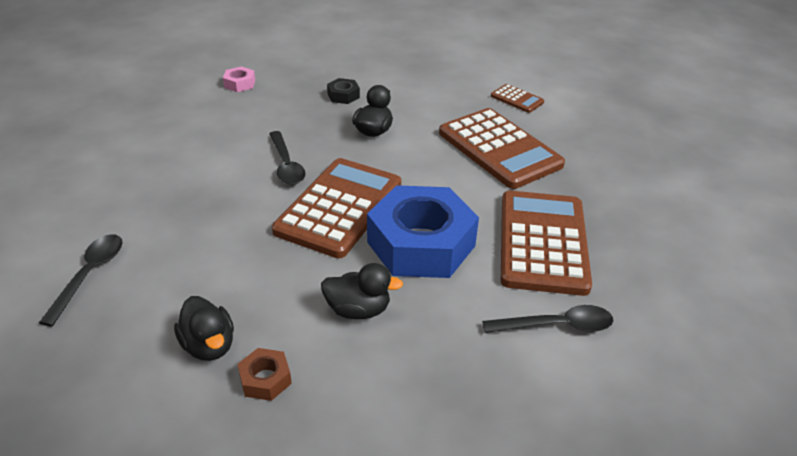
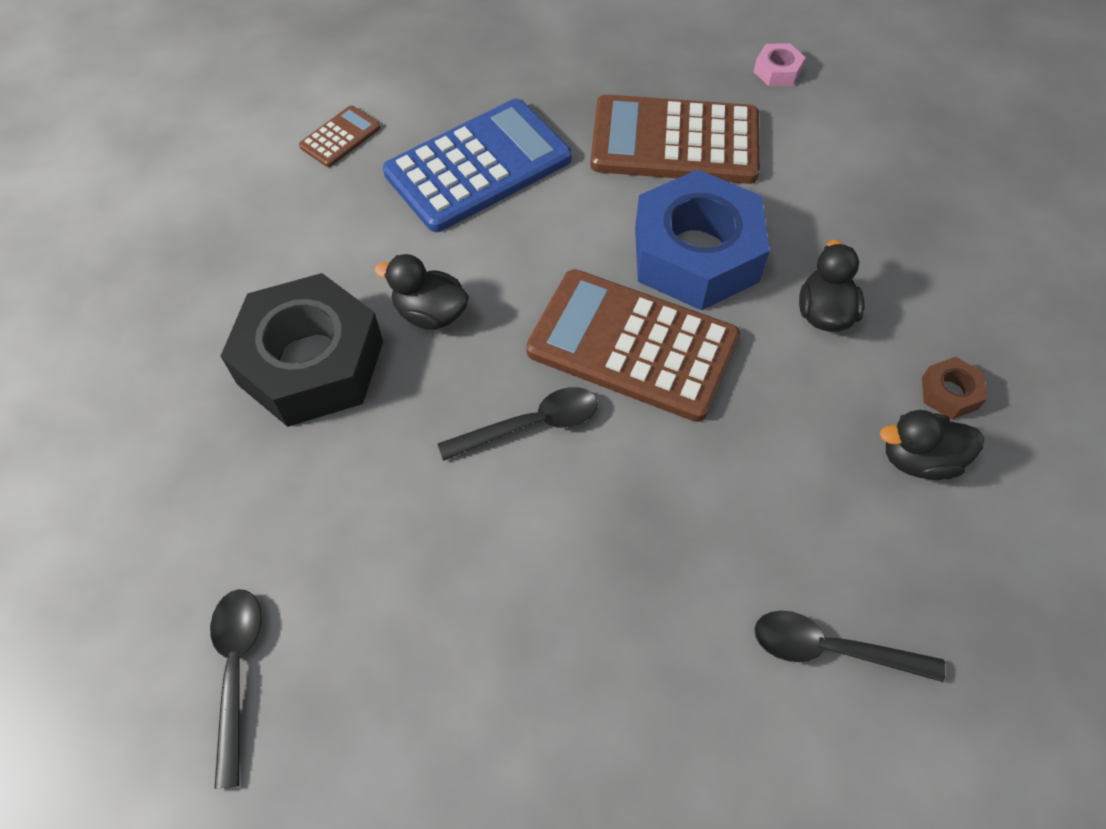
camera: 90 degrees left, 20 degrees up
black duck [174,296,234,361] -> black duck turned 150 degrees counterclockwise [880,410,984,480]
pink nut [223,67,255,92] -> pink nut moved to [754,43,806,86]
black nut [327,78,360,104] -> black nut [221,273,383,427], size x2.48
brown calculator [439,108,565,189] -> blue calculator [383,99,572,232]
black spoon [482,305,613,333] -> black spoon moved to [210,589,262,789]

